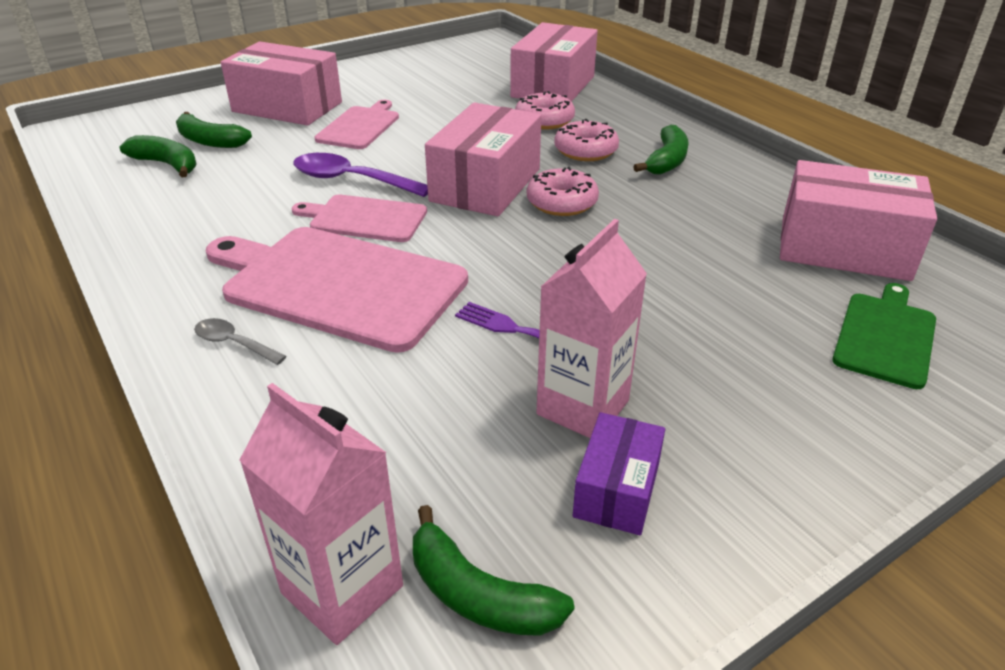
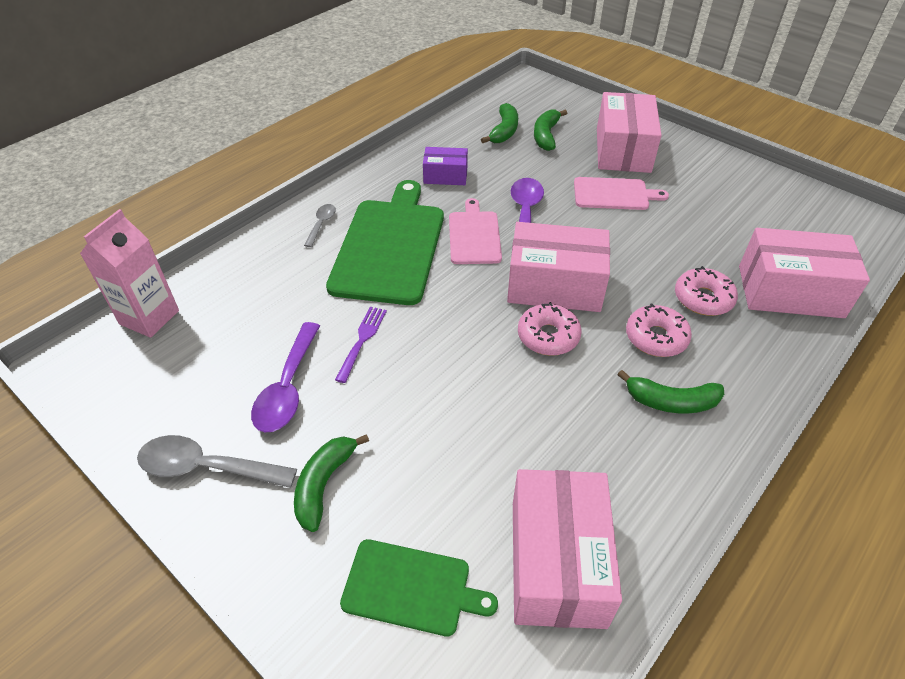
camera: 75 degrees right, 10 degrees up
pink cutting board [206,227,468,353] -> green cutting board [326,180,444,305]
green banana [413,505,575,636] -> green banana moved to [294,434,369,532]
pink carton [536,219,647,438] -> purple spoon [251,322,320,432]
purple box [573,412,665,535] -> purple box moved to [423,147,468,185]
none -> grey spoon [137,435,297,488]

